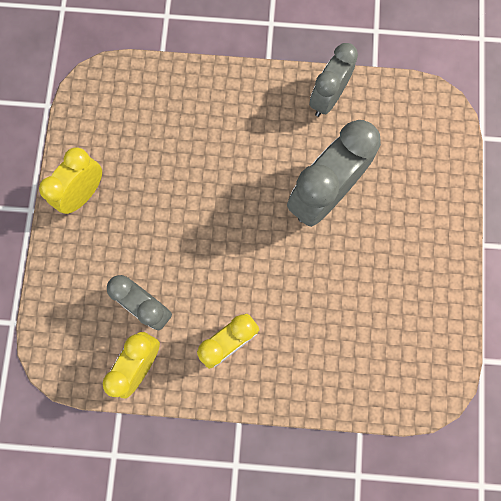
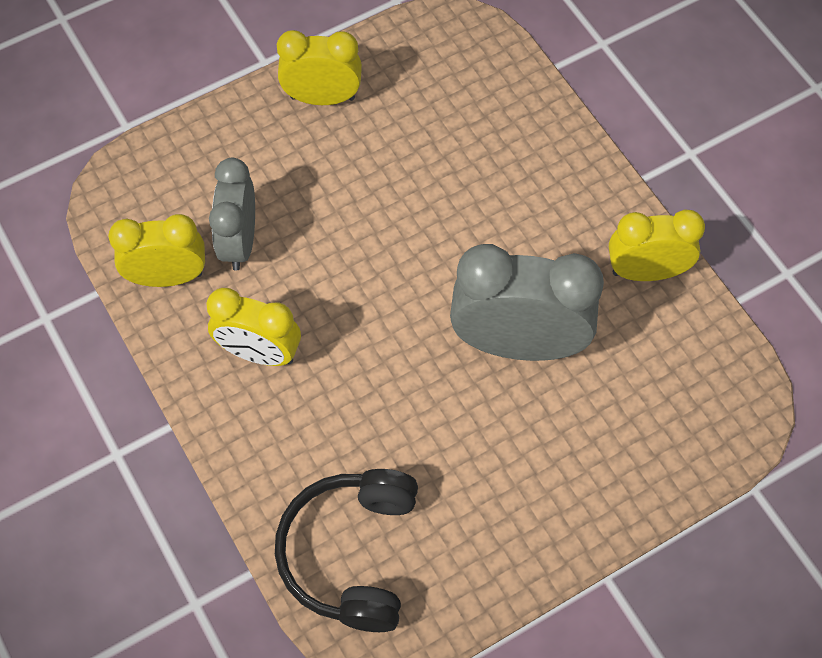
camera: 55 degrees right, 15 degrees down
grey clock [309,43,358,117] -> yellow clock [609,209,705,281]
none -> black headphones [275,469,418,632]

